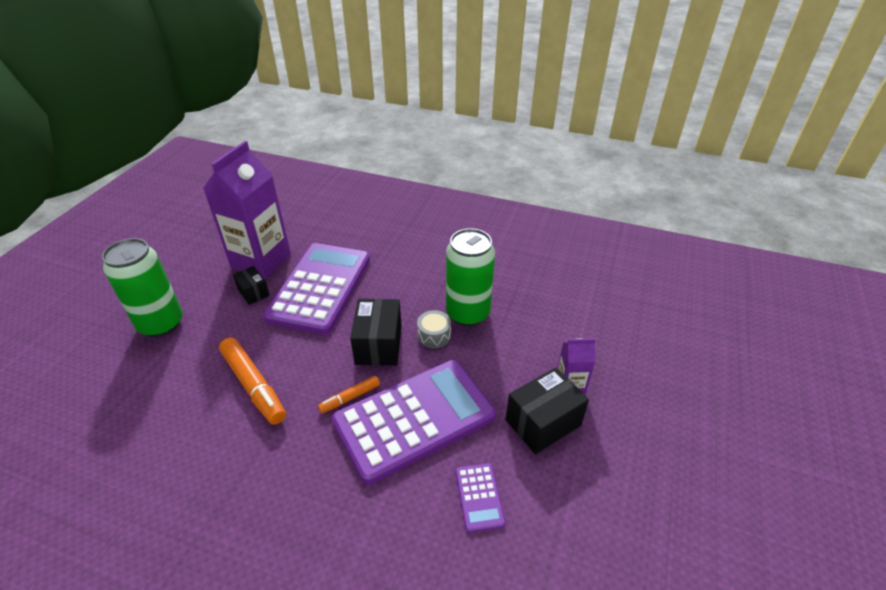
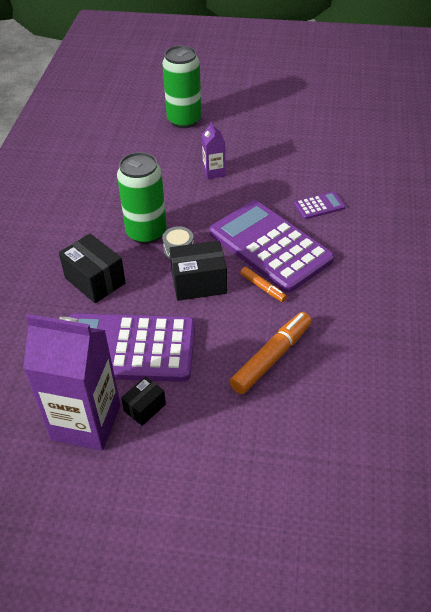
camera: 100 degrees left, 5 degrees up
green can [102,238,183,337] -> green can moved to [162,45,202,128]
black box [505,367,589,454] -> black box moved to [59,234,126,303]

